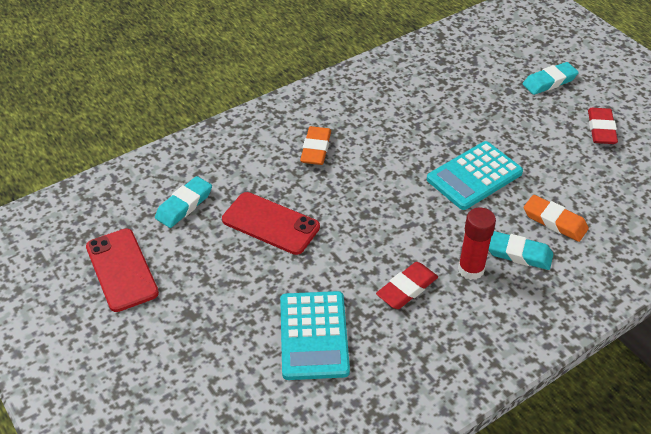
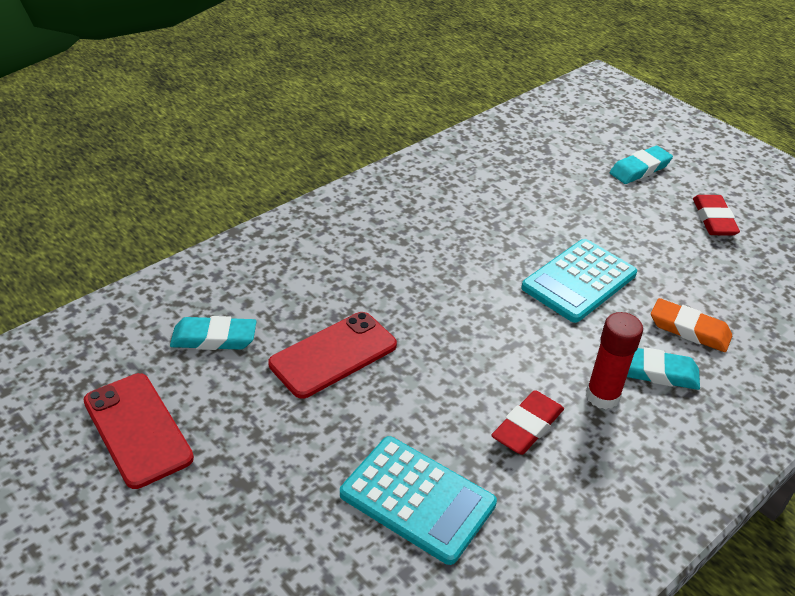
camera: 10 degrees left, 5 degrees down
turquoise eraser [155,176,212,228] -> turquoise eraser turned 60 degrees clockwise [170,316,256,350]
red phone [222,192,320,255] -> red phone turned 60 degrees counterclockwise [268,312,397,399]
turquoise calculator [280,291,350,380] -> turquoise calculator turned 45 degrees counterclockwise [340,436,497,565]
orange eraser [300,126,331,165] -> none

